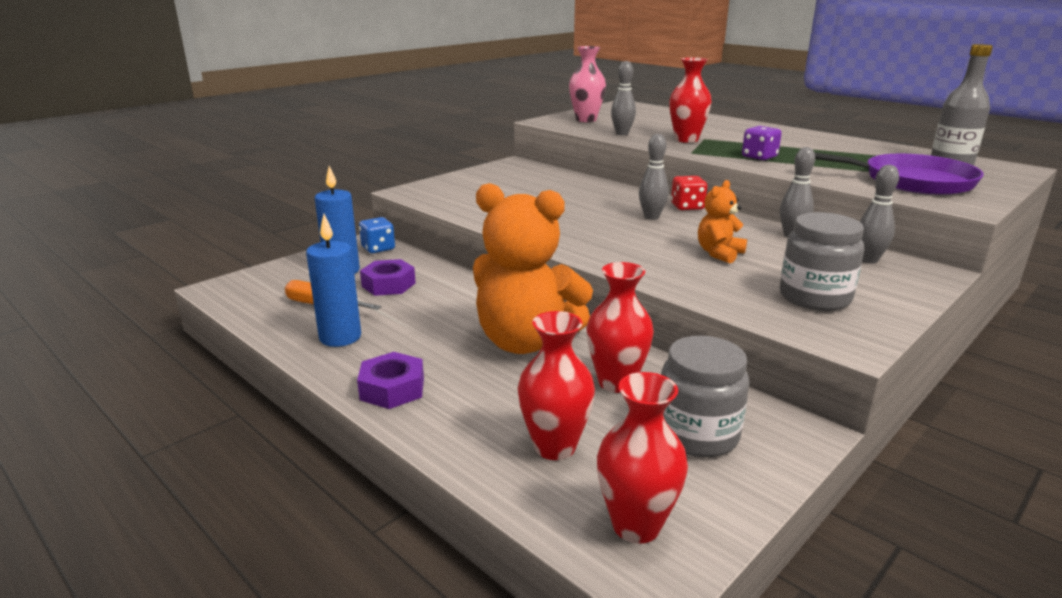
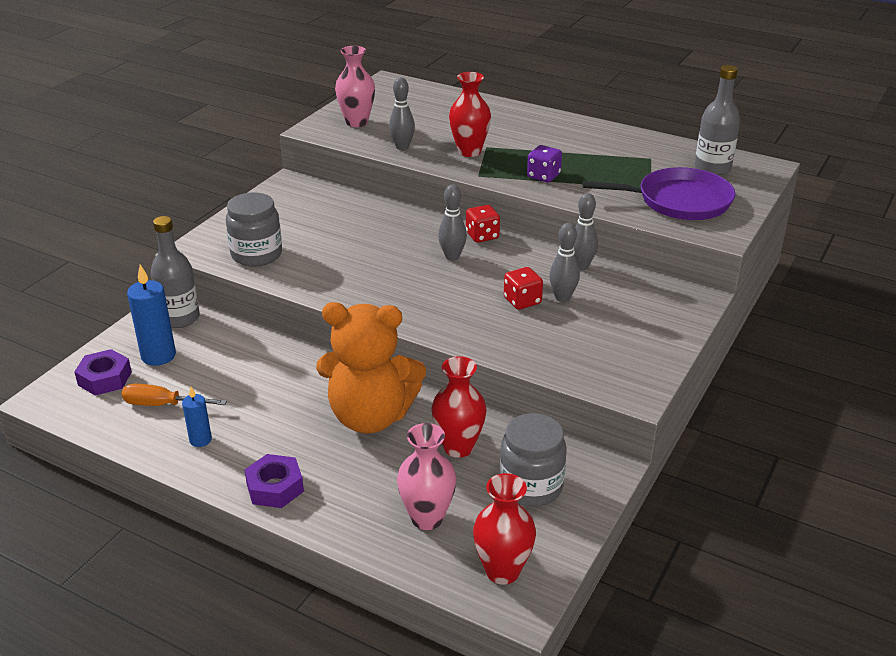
camera: 15 degrees left, 10 degrees up
blue candle [306,214,361,347] -> blue candle [182,387,212,447], size x0.58
blue dice [359,217,395,253] -> grey bottle [151,216,200,328]
purple nut [360,259,416,296] -> purple nut moved to [74,349,132,395]
red vase [517,311,595,460] -> pink vase [397,423,457,530]
orange teddy bear [698,180,747,263] -> red dice [504,267,543,310]
grey jar [779,212,864,311] -> grey jar moved to [226,193,282,267]
grey bowling pin [859,165,899,263] -> grey bowling pin moved to [549,223,580,302]

